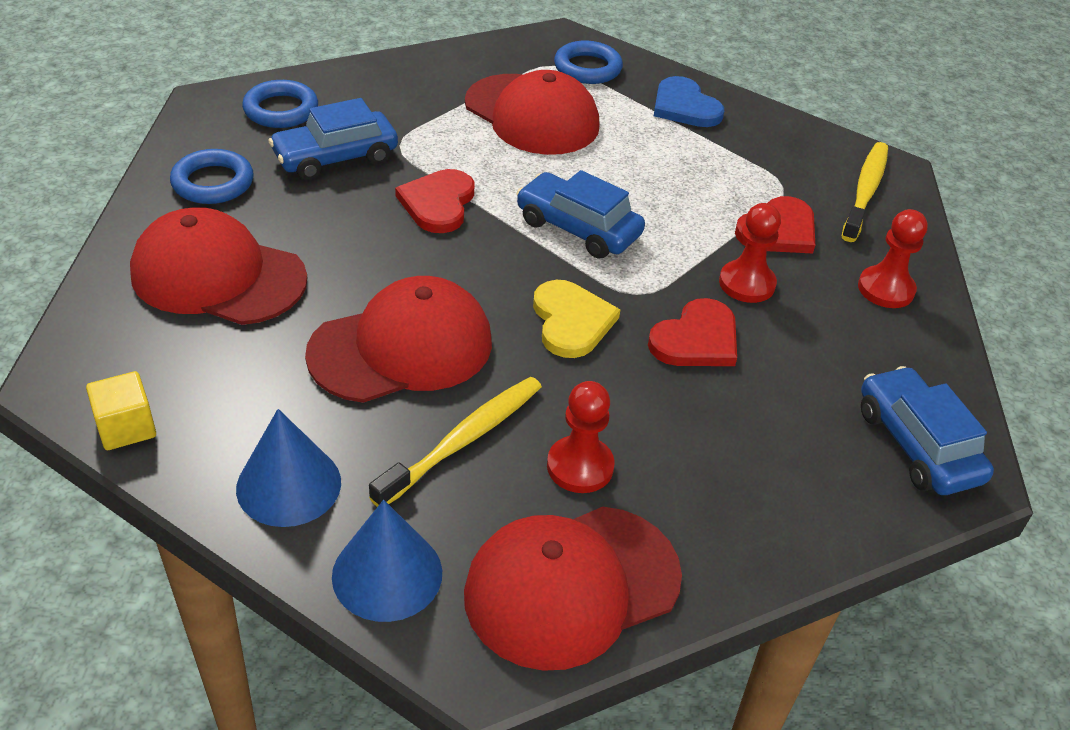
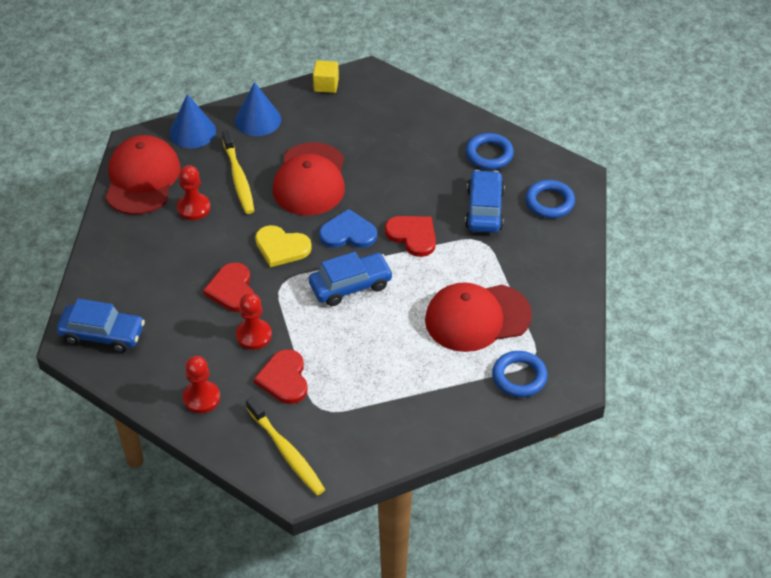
camera: 125 degrees right, 5 degrees up
red cap [130,207,307,325] -> none
blue heart [654,76,724,127] -> blue heart moved to [319,209,377,248]

